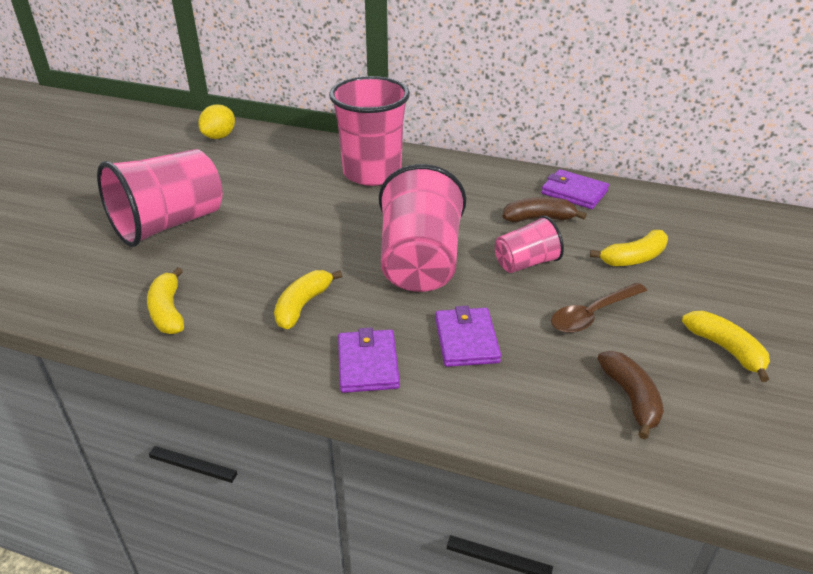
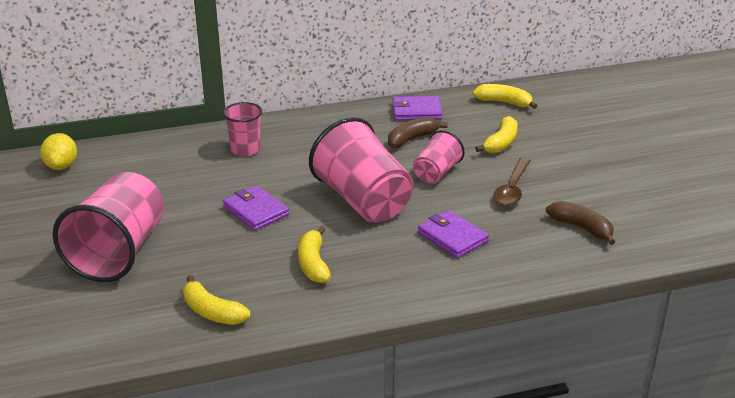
camera: 35 degrees left, 5 degrees down
pink cup [329,76,410,186] -> pink cup [223,102,262,156], size x0.53
purple wallet [338,327,400,393] -> purple wallet moved to [223,186,289,231]
yellow banana [682,311,770,382] -> yellow banana moved to [472,84,537,109]

